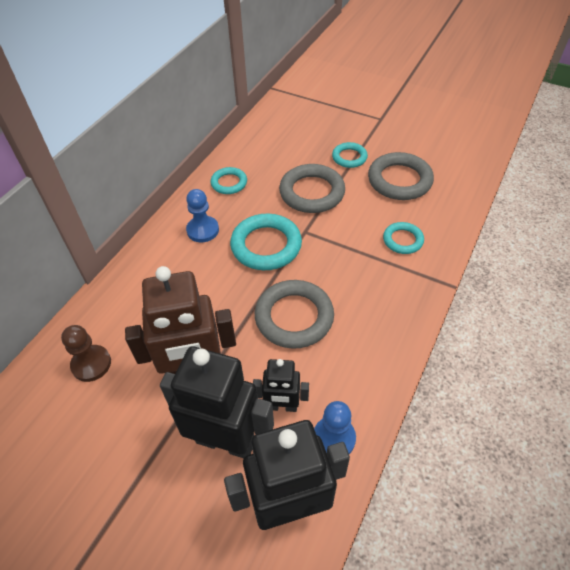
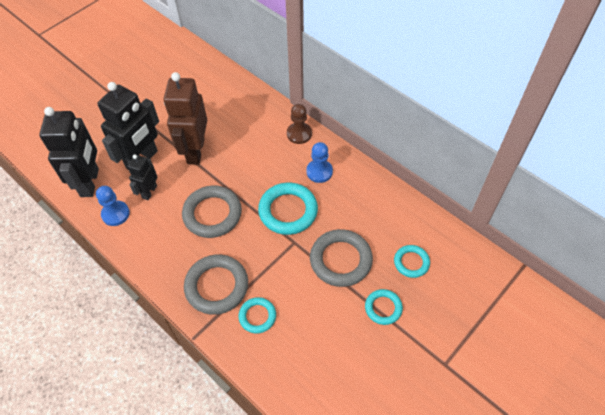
camera: 105 degrees right, 5 degrees up
brown pawn [61,325,111,382] -> brown pawn moved to [287,104,312,144]
turquoise ring [210,167,247,194] -> turquoise ring moved to [394,245,430,278]
grey ring [368,152,434,200] -> grey ring moved to [184,254,248,315]

